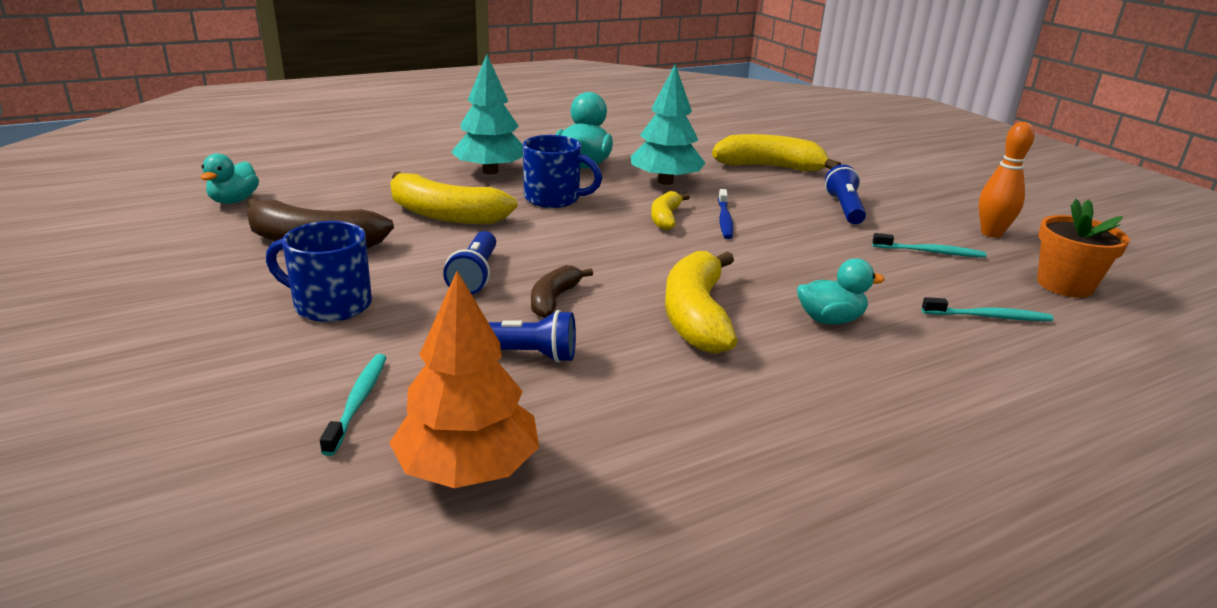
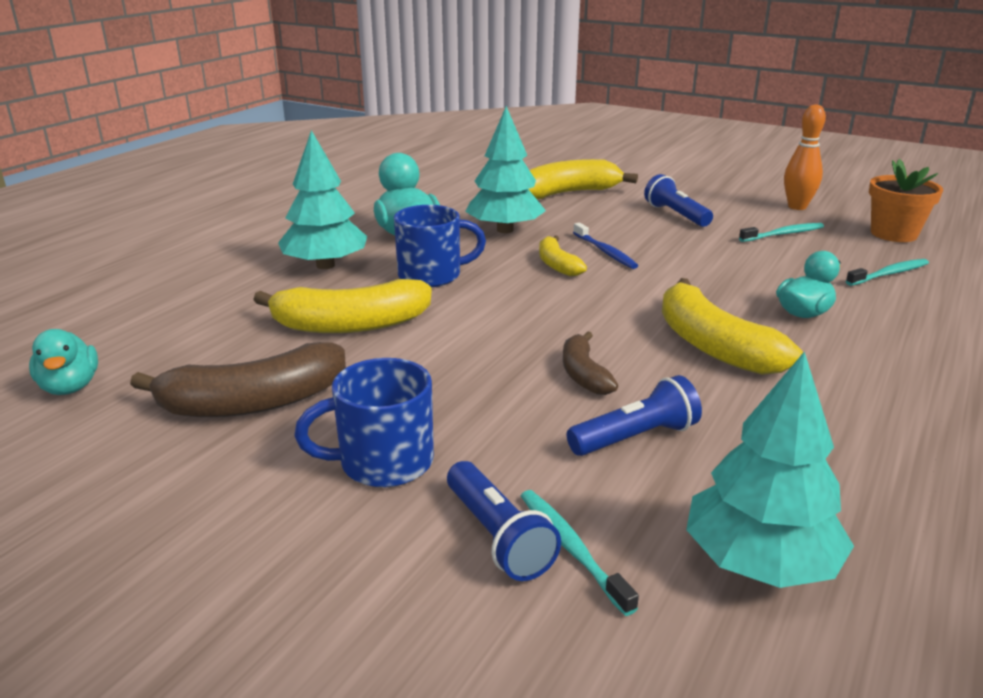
camera: 30 degrees left, 0 degrees up
orange tree [389,271,539,488] -> turquoise tree [686,351,854,588]
blue flashlight [443,231,496,294] -> blue flashlight moved to [447,461,561,581]

